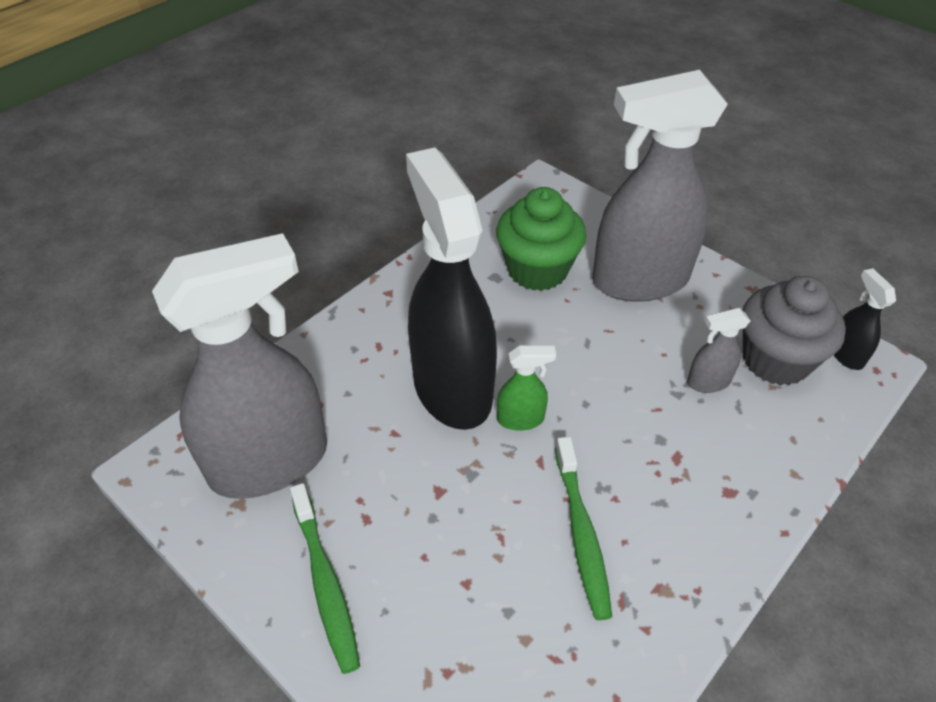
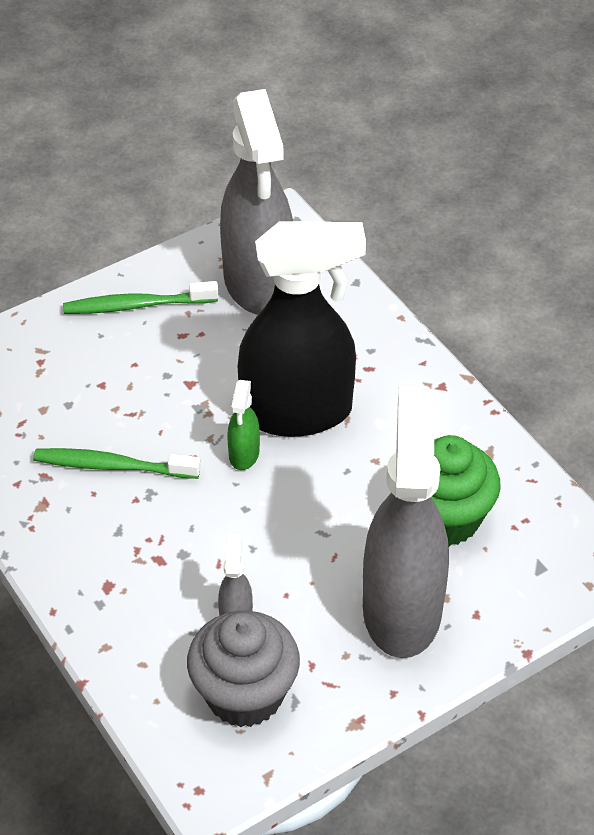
camera: 105 degrees right, 0 degrees up
black spray bottle [834,268,896,370] -> none

